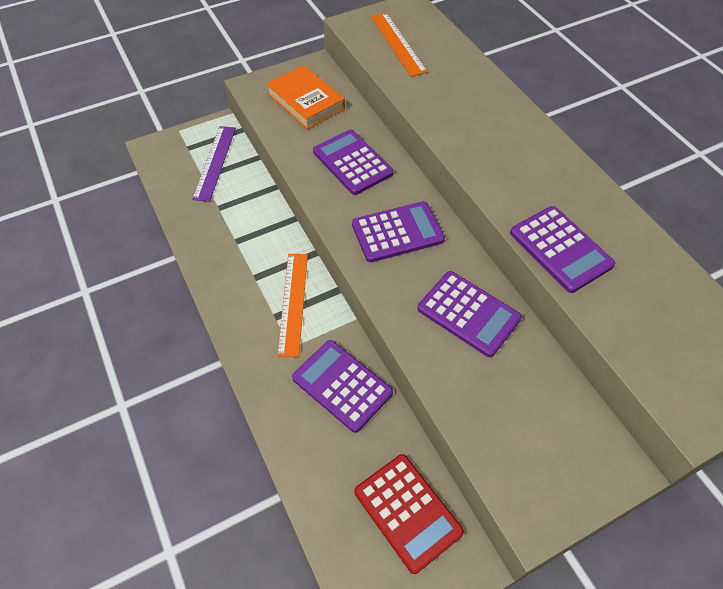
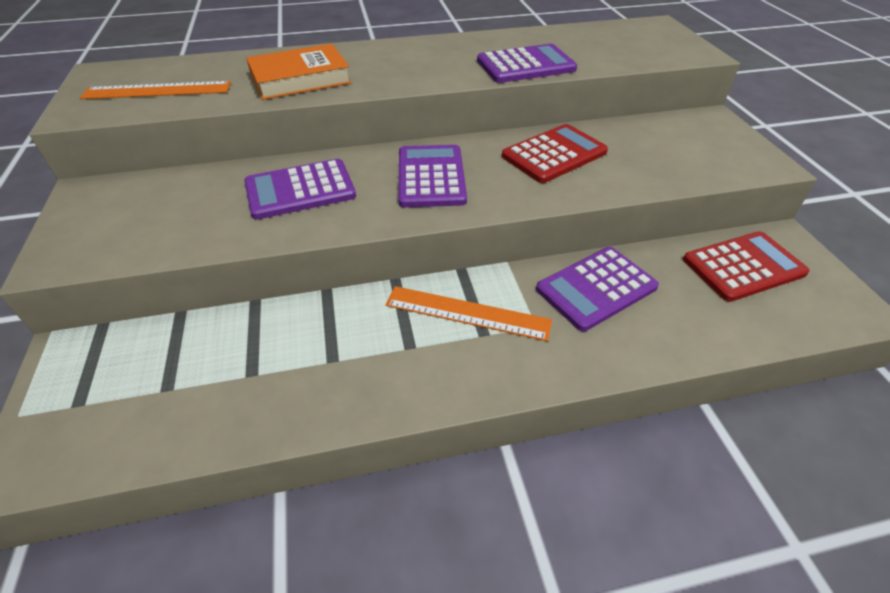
camera: 75 degrees left, 10 degrees down
purple ruler [192,126,236,202] -> none
orange book [266,65,345,129] -> orange book moved to [246,44,351,100]
purple calculator [417,271,522,357] -> red calculator [502,124,608,183]

